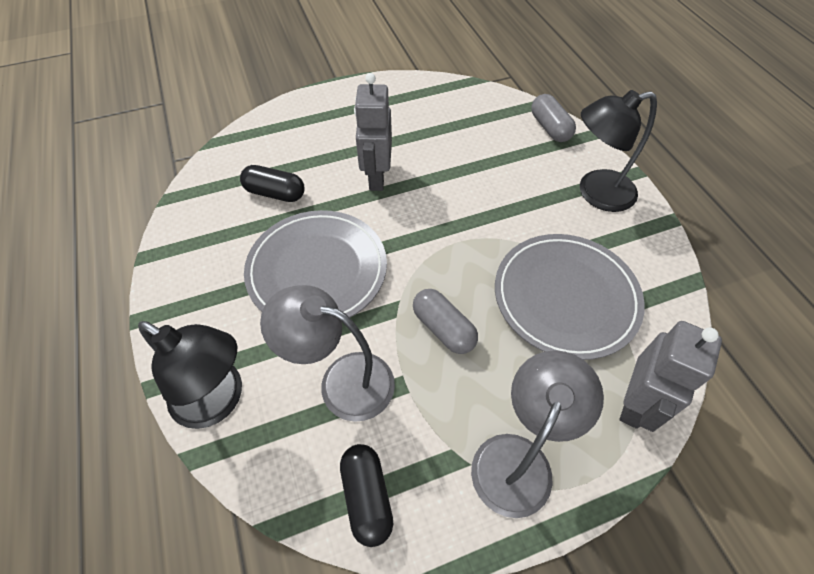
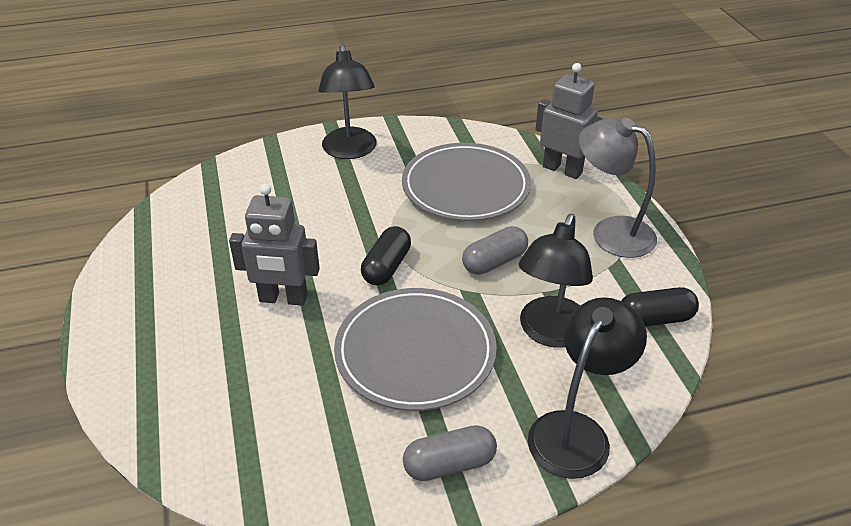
camera: 85 degrees left, 15 degrees down
black capsule [240,165,305,202] -> black capsule moved to [361,226,411,286]
grey lamp [260,285,395,422] -> black lamp [519,214,593,348]
grey capsule [531,94,576,142] -> grey capsule moved to [403,425,497,481]

